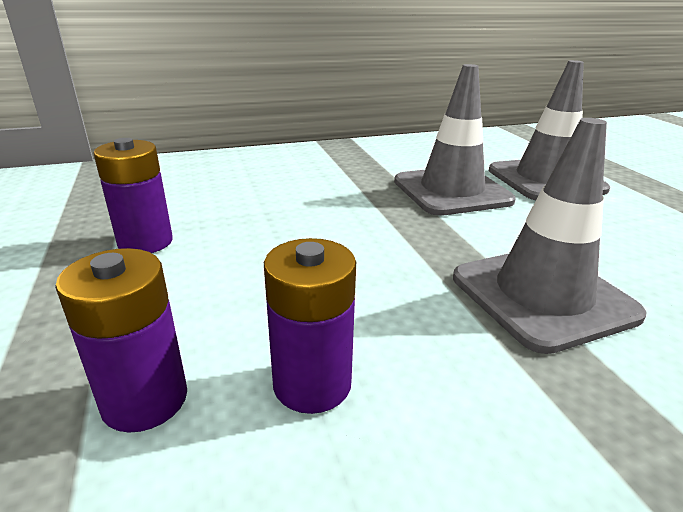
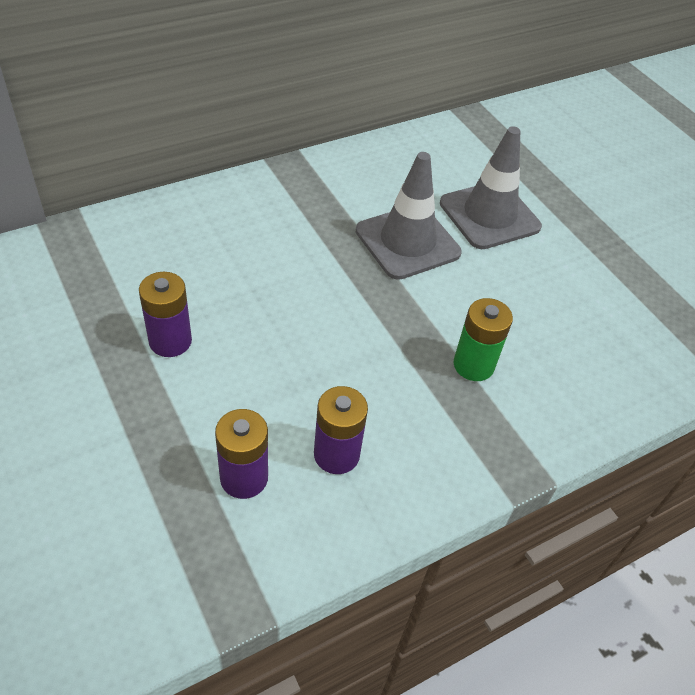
camera: 15 degrees left, 20 degrees up
grey traffic cone [453,118,647,354] -> green battery [454,298,513,381]

